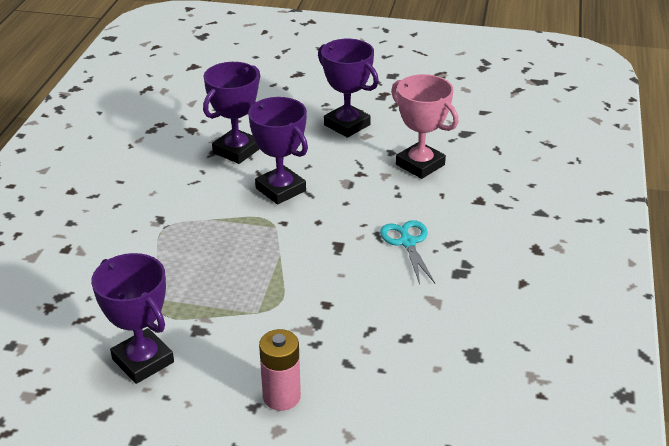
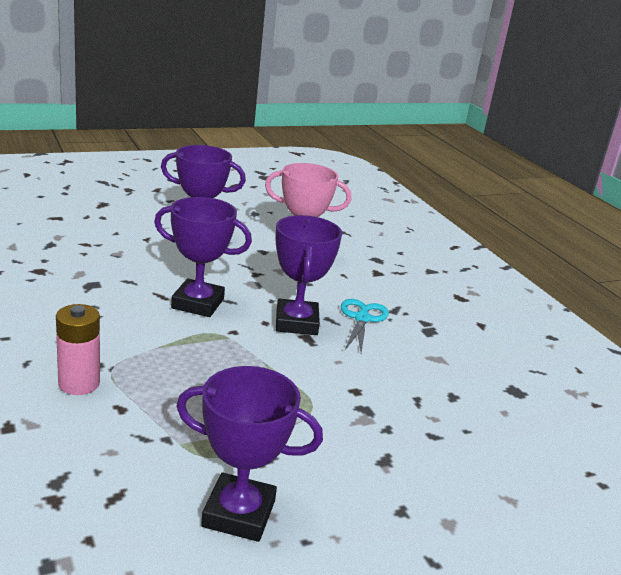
camera: 40 degrees left, 10 degrees down
purple trophy [203,62,260,164] -> purple trophy moved to [275,215,342,335]
pink battery [259,329,301,411] -> pink battery moved to [56,304,100,395]
turquoise scissors [380,220,435,284] -> turquoise scissors turned 60 degrees clockwise [341,299,389,353]

